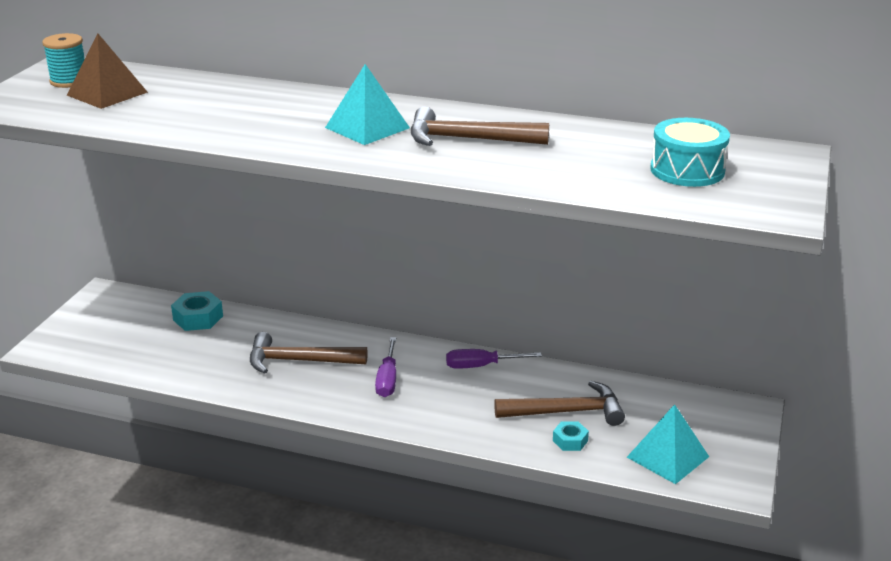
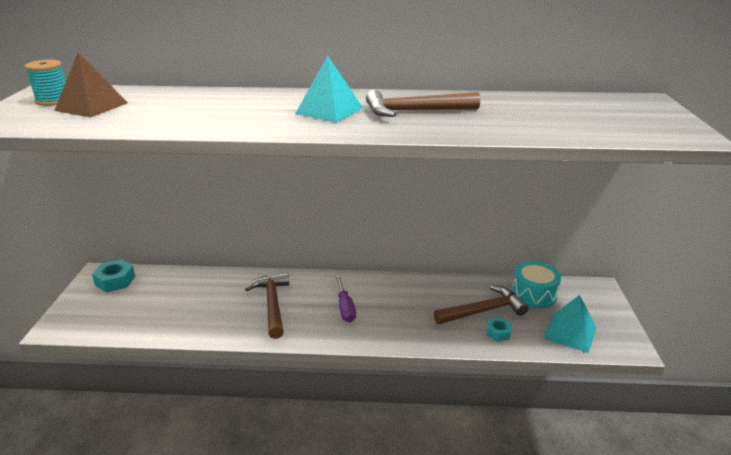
camera: 15 degrees left, 0 degrees up
turquoise nut [171,291,223,331] -> turquoise nut moved to [92,259,136,292]
brown hammer [250,332,367,374] -> brown hammer turned 90 degrees clockwise [245,273,289,339]
purple screwdriver [446,349,542,369] -> none
turquoise drum [650,118,730,187] -> turquoise drum moved to [512,261,561,308]

